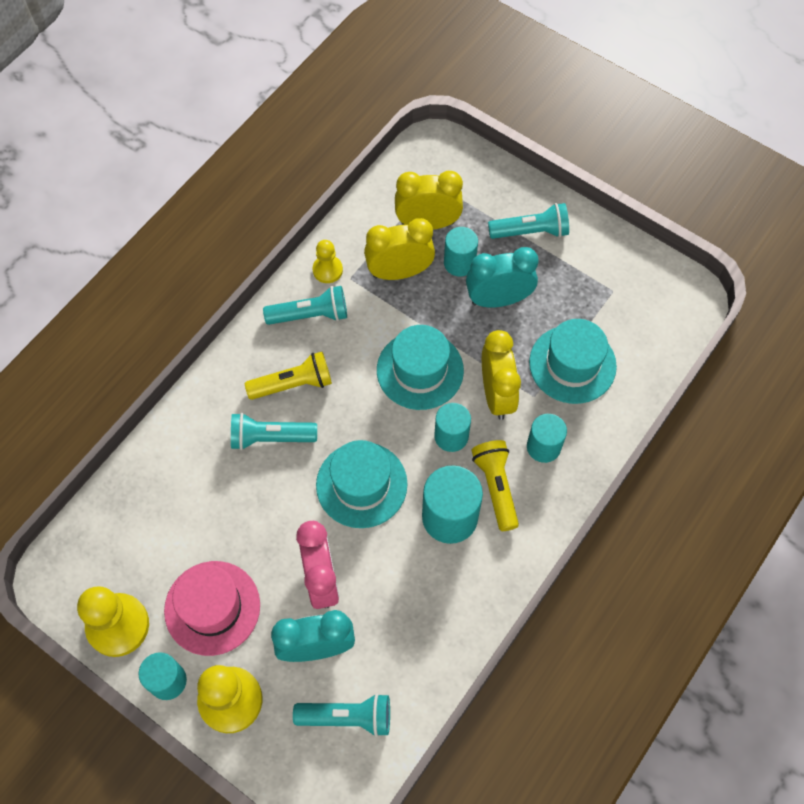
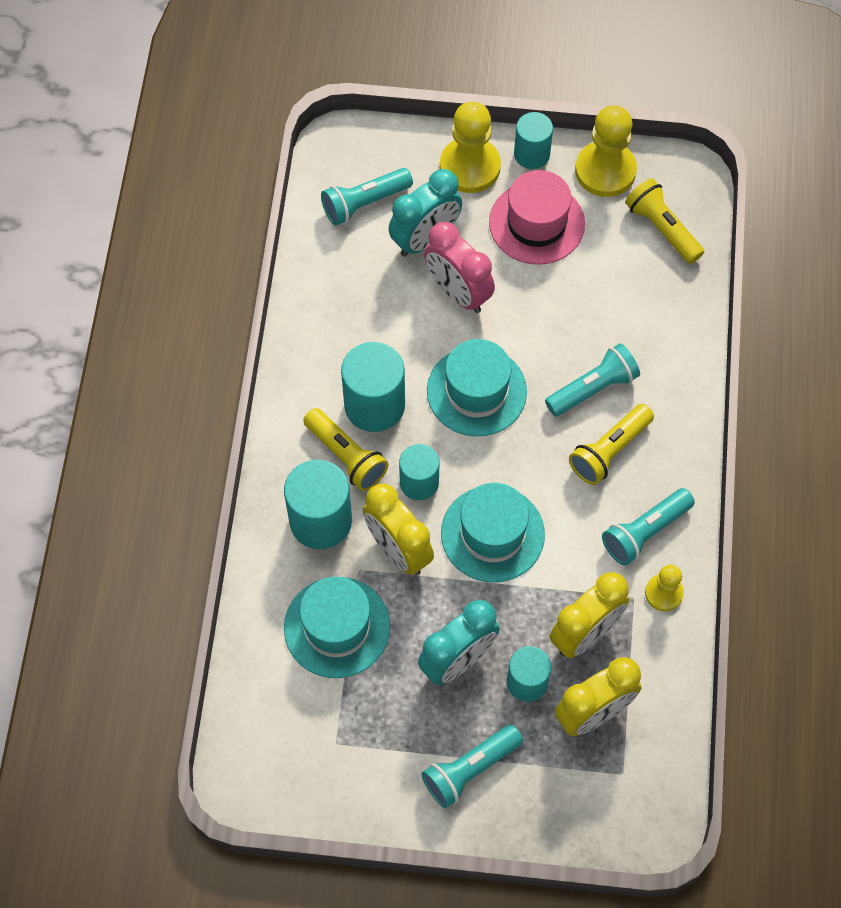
camera: 150 degrees right, 0 degrees up
turquoise cylinder [527,414,567,463] -> turquoise cylinder [284,460,352,549], size x1.58
none -> yellow flashlight [625,178,704,264]

